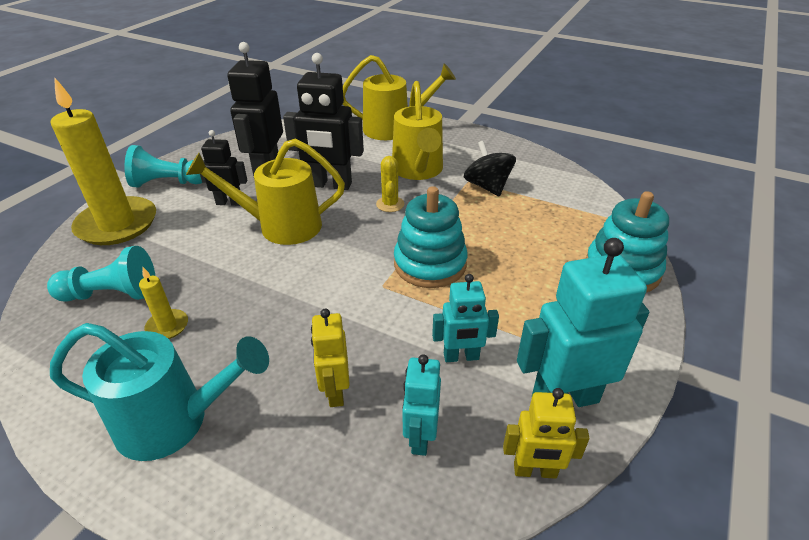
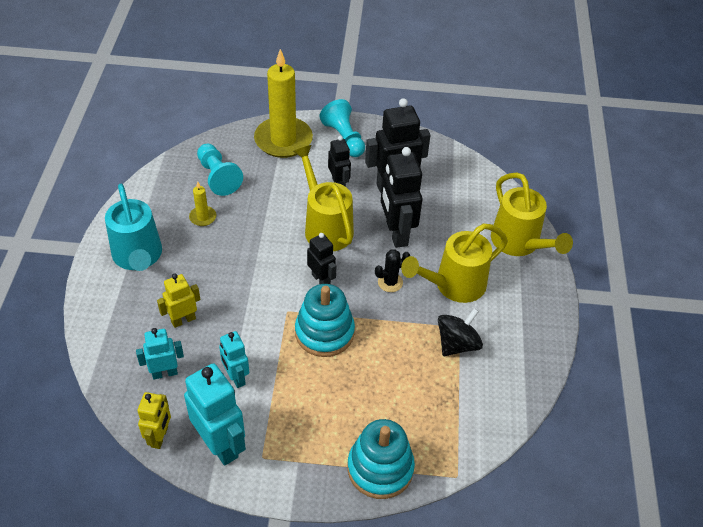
camera: 65 degrees right, 10 degrees up
yellow cactus [376,156,404,212] -> black cactus [375,249,410,292]
yellow robot [503,388,589,479] -> yellow robot turned 150 degrees counterclockwise [137,392,171,449]
none -> black robot [307,233,336,284]

